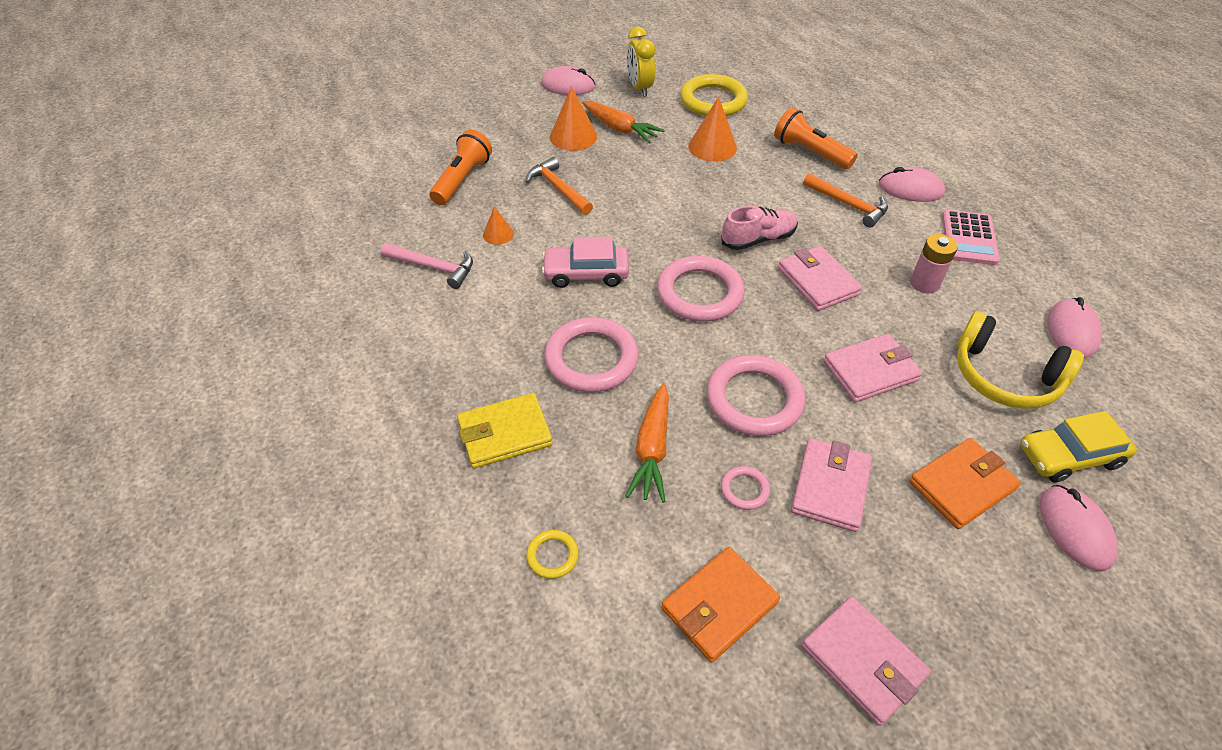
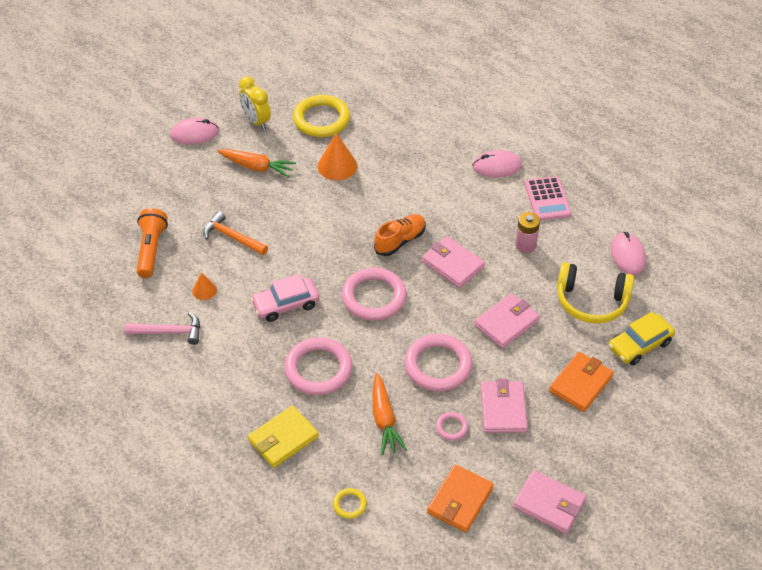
camera: 20 degrees left, 0 degrees up
orange cone [550,86,597,151] -> none
pink shoe [721,206,798,250] -> orange shoe [374,214,426,256]
orange flashlight [774,108,858,169] -> none
orange hammer [803,173,888,228] -> none
pink mouse [1040,485,1118,571] -> none

